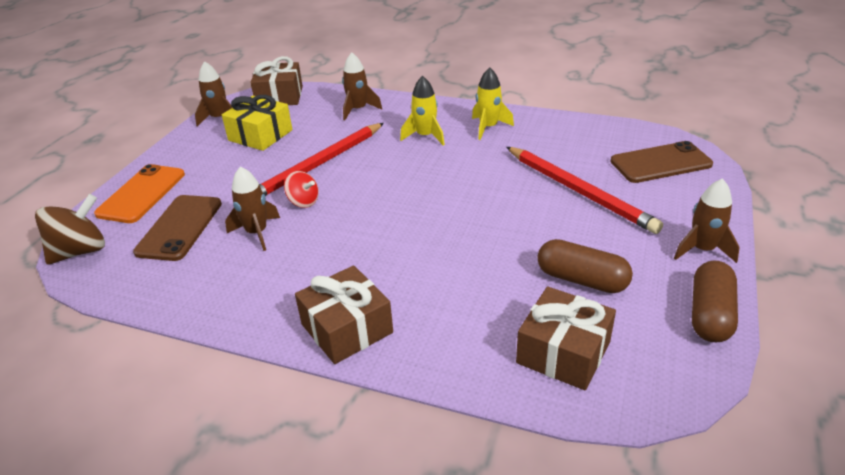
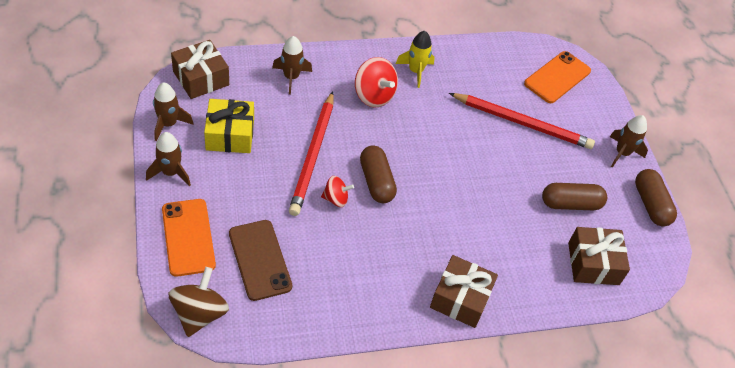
camera: 40 degrees left, 15 degrees up
brown rocket [225,166,280,251] -> brown rocket moved to [146,132,191,186]
yellow rocket [400,76,445,146] -> red spinning top [355,57,398,108]
brown phone [610,141,713,183] -> orange phone [524,51,591,103]
none -> brown capsule [360,145,397,203]

